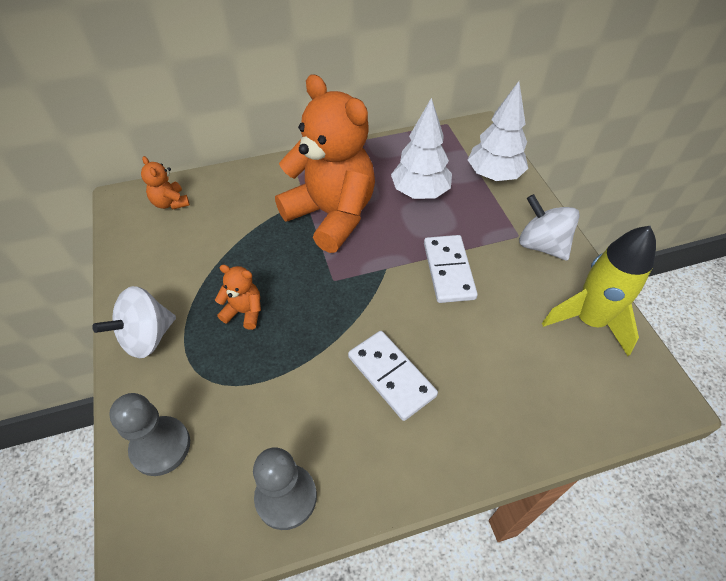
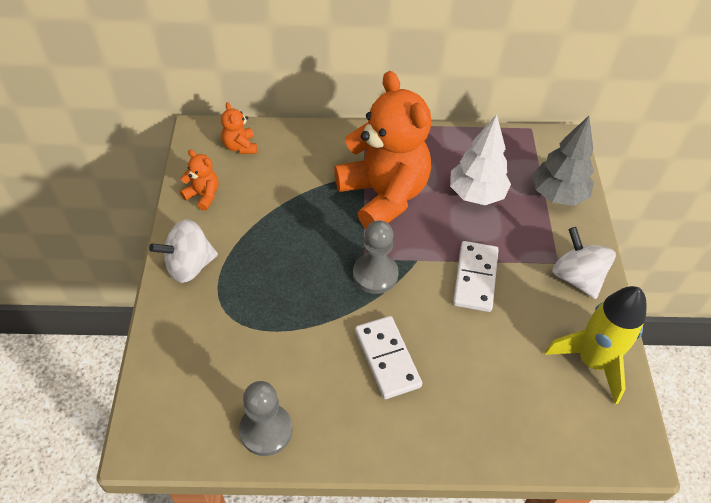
camera: 15 degrees right, 0 degrees up
grey pawn [109,393,190,476] -> grey pawn moved to [353,220,399,294]
orange teddy bear [215,265,261,330] -> orange teddy bear moved to [180,150,218,211]
white tree [468,81,528,181] -> grey tree [532,116,594,206]

